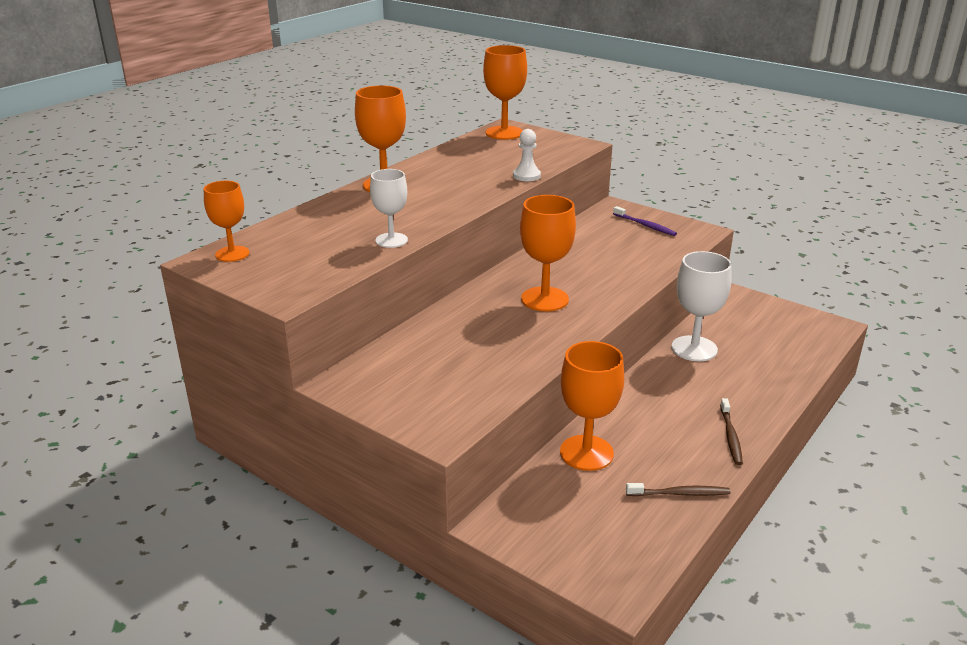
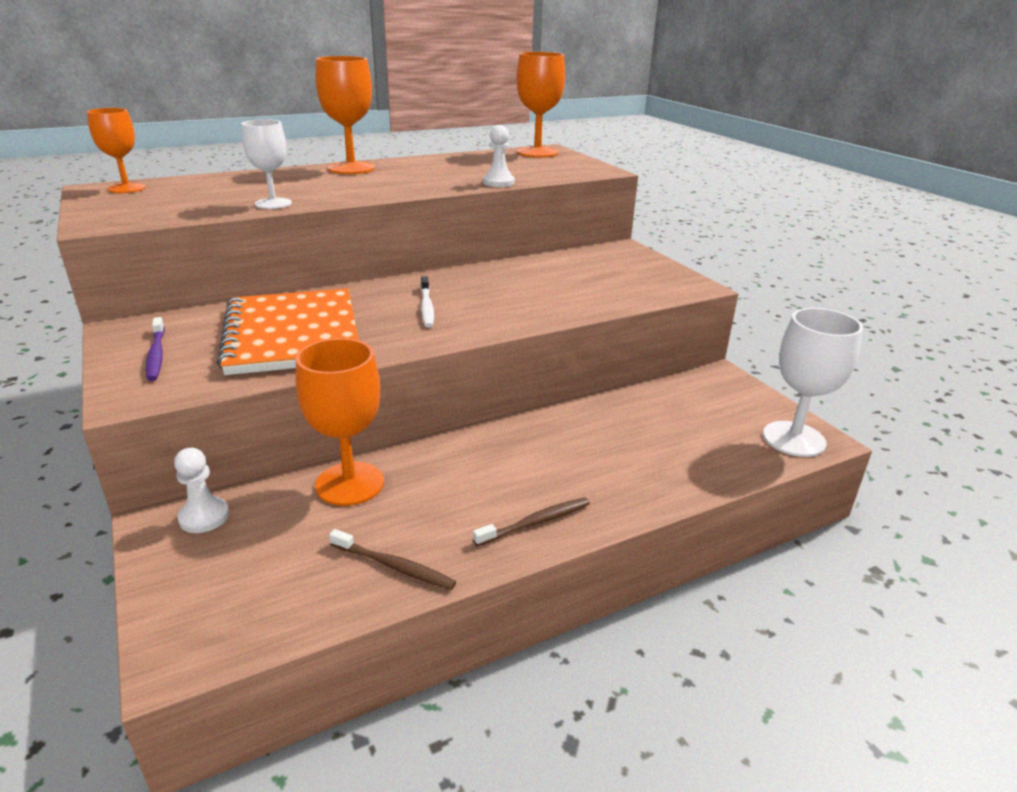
camera: 25 degrees right, 0 degrees up
orange goblet [520,195,576,312] -> white toothbrush [421,276,434,328]
purple toothbrush [613,206,677,236] -> purple toothbrush moved to [146,317,165,381]
white goblet [671,251,732,361] -> white goblet moved to [763,308,863,457]
brown toothbrush [720,398,743,465] -> brown toothbrush turned 150 degrees counterclockwise [473,497,590,546]
none -> white pawn [174,448,229,533]
none -> orange notebook [217,288,359,375]

